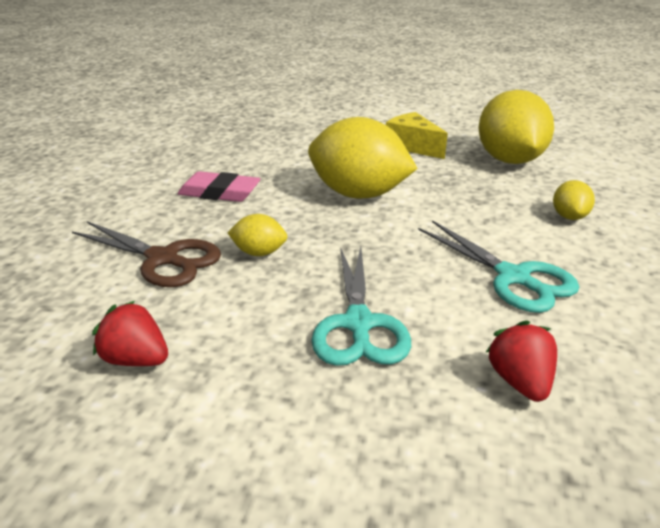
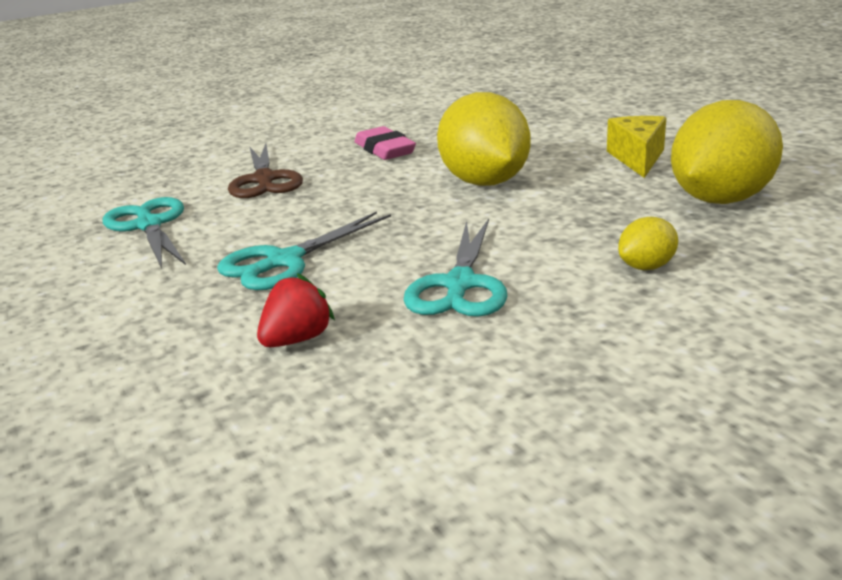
camera: 50 degrees right, 5 degrees down
red strawberry [92,301,168,366] -> turquoise scissors [103,197,186,269]
yellow lemon [227,214,287,256] -> none

